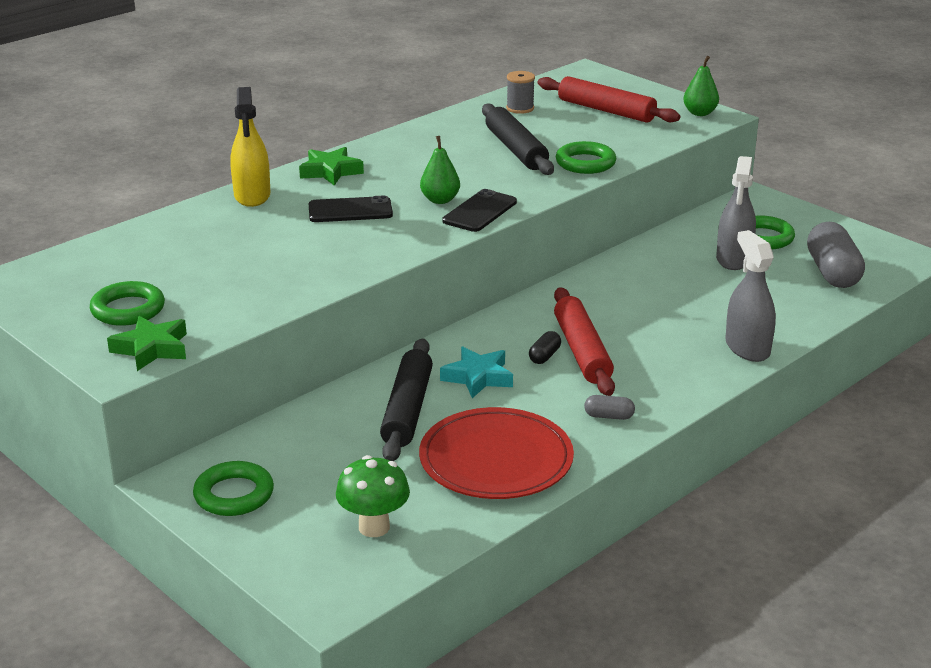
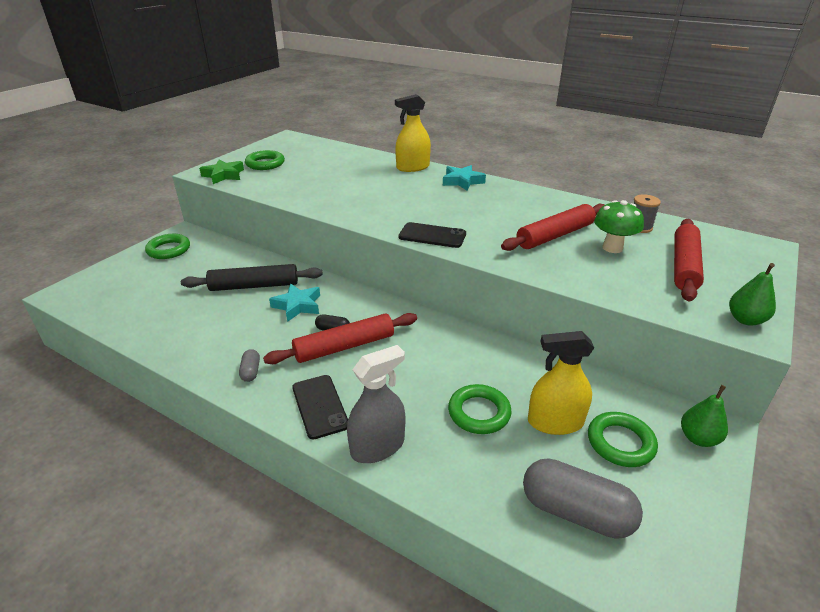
camera: 75 degrees right, 5 degrees up
green star [299,147,364,186] -> turquoise star [443,165,486,191]
black phone [308,196,393,222] -> black phone moved to [292,375,348,439]
green mushroom [336,455,410,537] -> green mushroom moved to [594,200,644,253]
red plate [419,407,574,499] -> none
green pear [420,136,460,204] -> green pear moved to [681,385,728,447]
black rolling pin [482,103,554,175] -> red rolling pin [501,204,604,251]
green ring [556,141,616,174] -> green ring moved to [448,384,512,434]
grey spray bottle [716,156,756,270] -> yellow spray bottle [528,331,594,435]
grey capsule [807,222,865,288] -> grey capsule turned 45 degrees clockwise [523,458,643,539]

